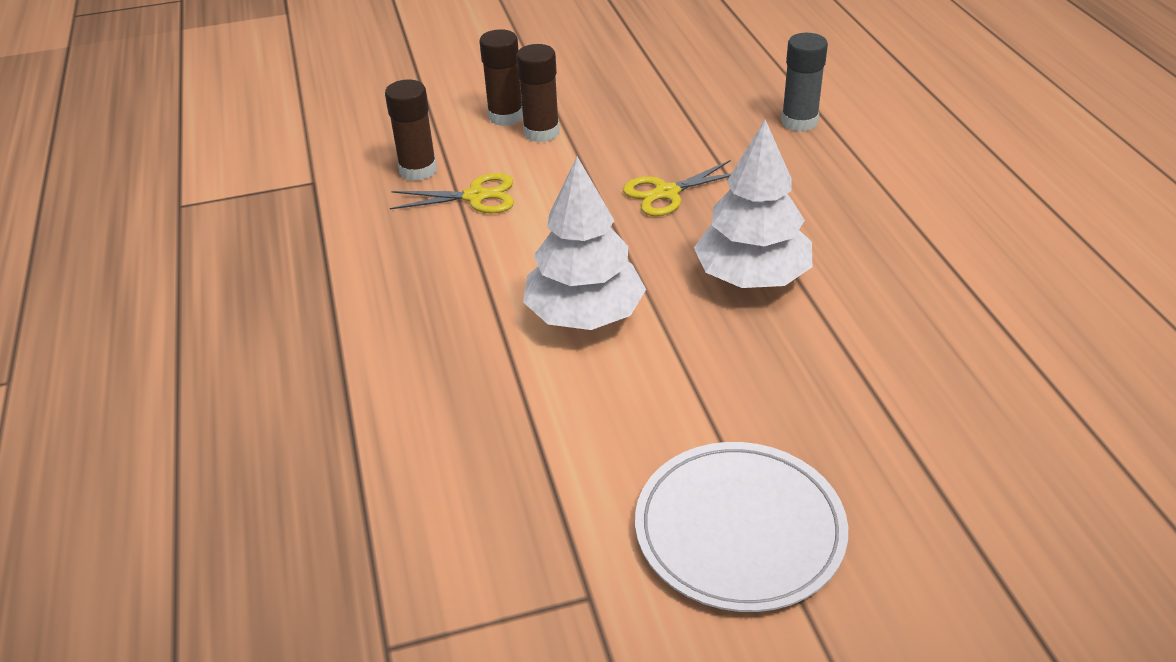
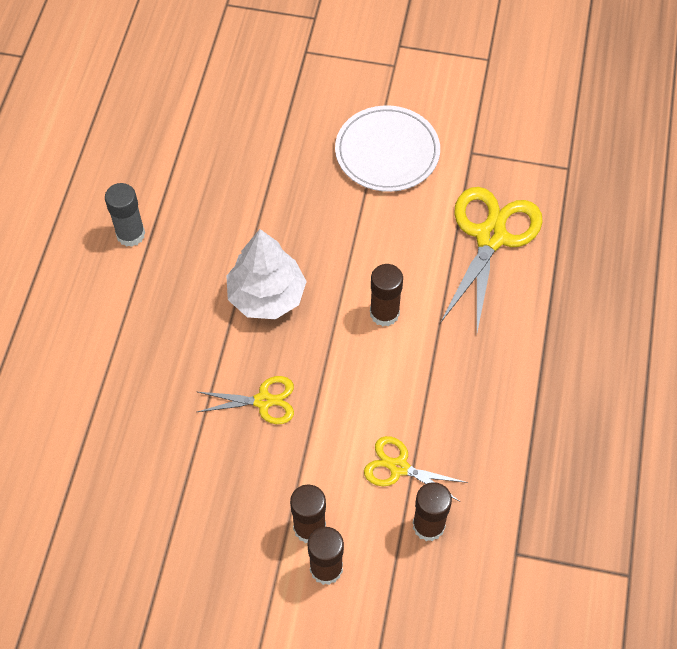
camera: 155 degrees left, 20 degrees up
white tree [523,157,646,330] -> brown glue stick [370,264,403,327]
grey glue stick [781,33,828,132] -> grey glue stick moved to [105,183,145,247]
none -> yellow scissors [440,187,543,332]

